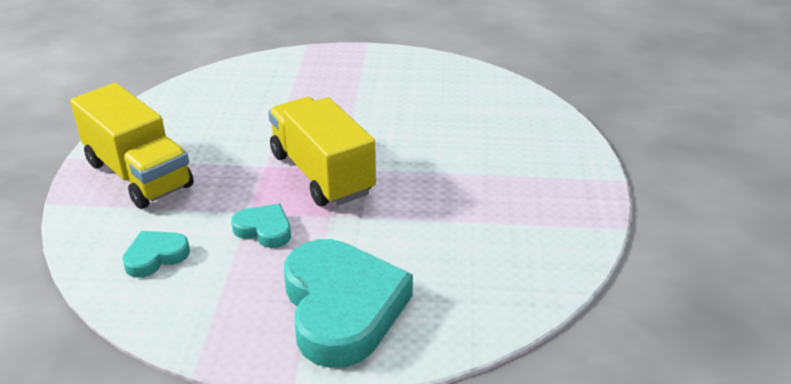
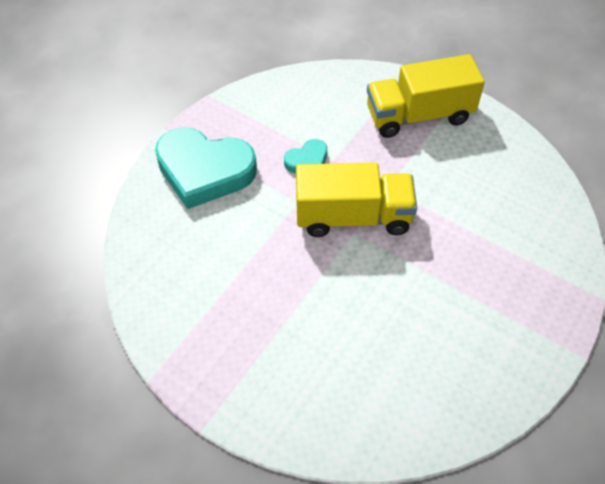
camera: 120 degrees right, 20 degrees up
turquoise heart [122,231,190,278] -> none

